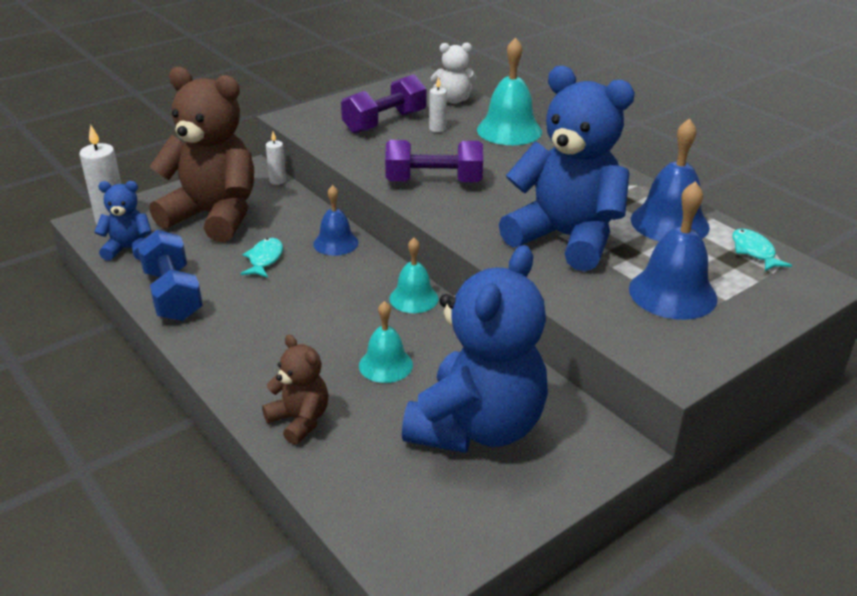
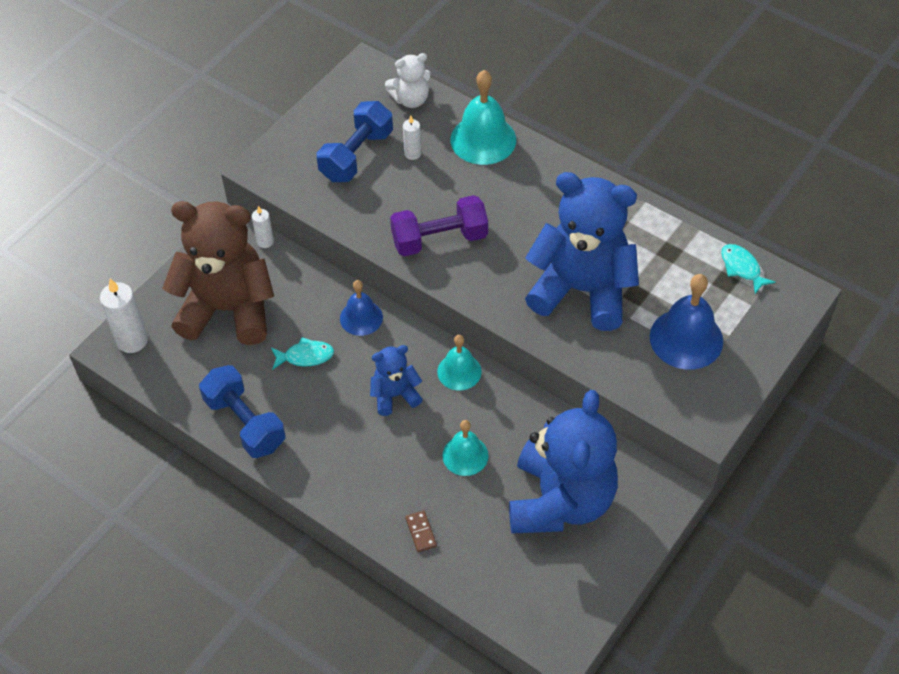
camera: 15 degrees left, 20 degrees up
blue teddy bear [94,181,152,261] -> blue teddy bear moved to [370,345,423,416]
turquoise fish [240,238,283,278] -> turquoise fish turned 90 degrees clockwise [271,337,334,370]
brown teddy bear [262,334,329,445] -> brown domino [405,510,437,552]
purple dumbbell [341,74,427,134] -> blue dumbbell [317,101,393,182]
blue bell [631,118,710,241] -> none

